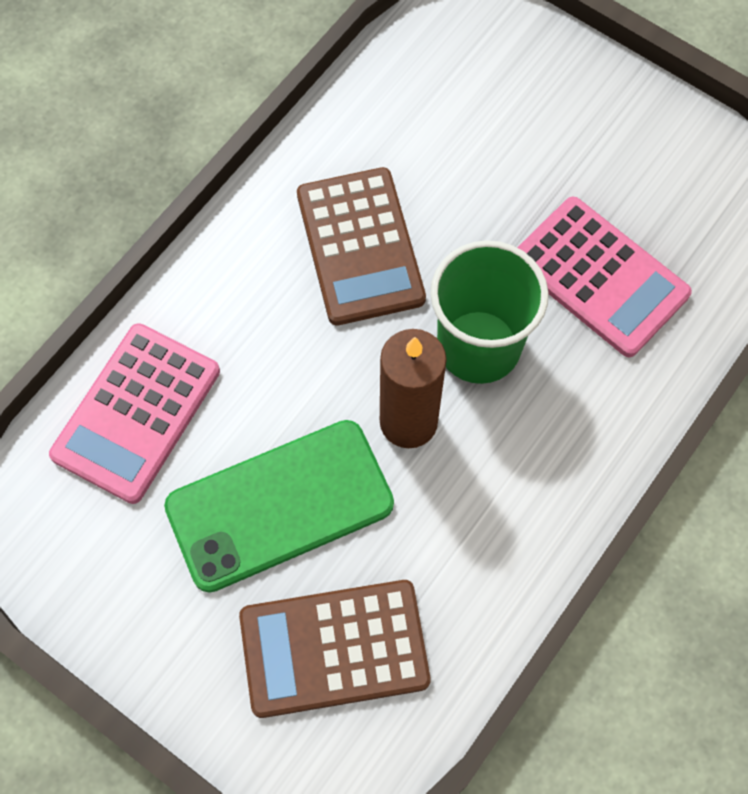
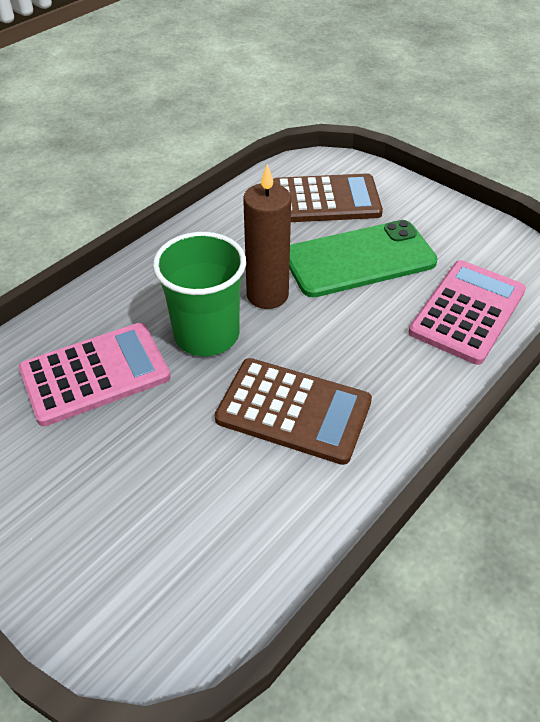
camera: 175 degrees left, 20 degrees down
brown calculator [297,167,426,325] -> brown calculator turned 120 degrees clockwise [215,358,372,465]
pink calculator [517,197,692,357] -> pink calculator turned 105 degrees clockwise [19,323,171,427]

